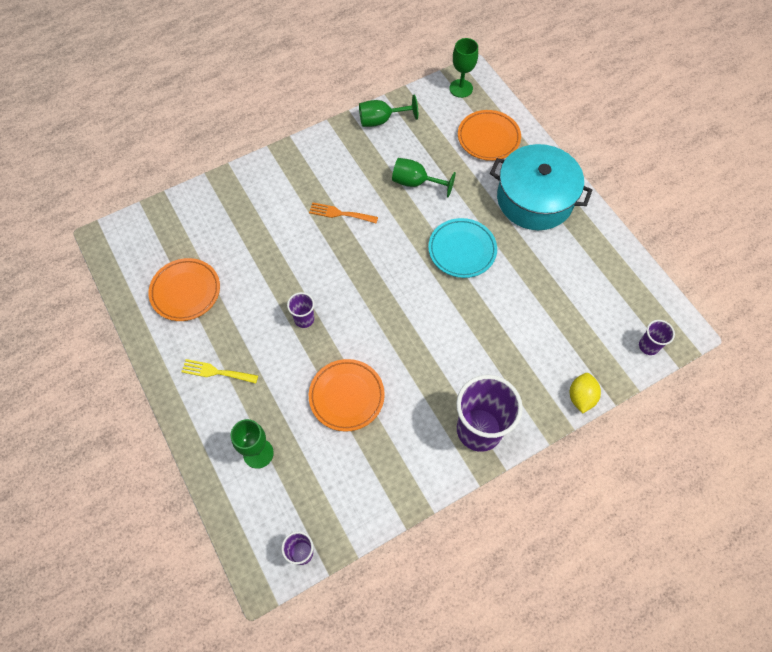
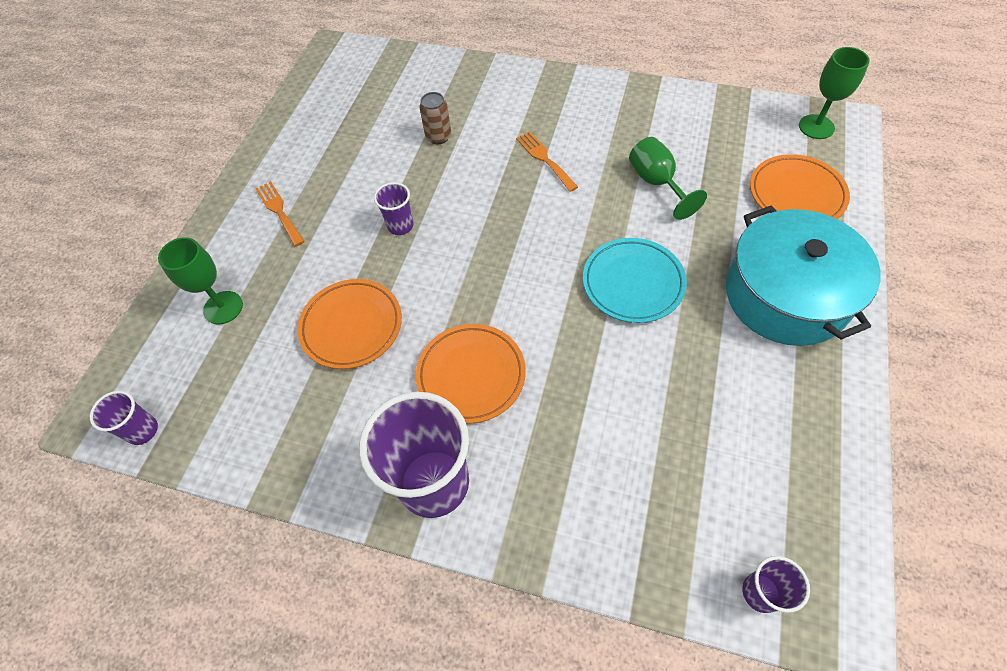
camera: 50 degrees right, 5 degrees down
orange plate [149,258,220,321] -> orange plate moved to [416,324,526,423]
yellow fork [181,359,258,384] -> orange fork [255,181,305,247]
green goblet [359,95,418,127] -> none
yellow lemon [570,373,601,413] -> none
none -> brown can [419,92,451,144]

